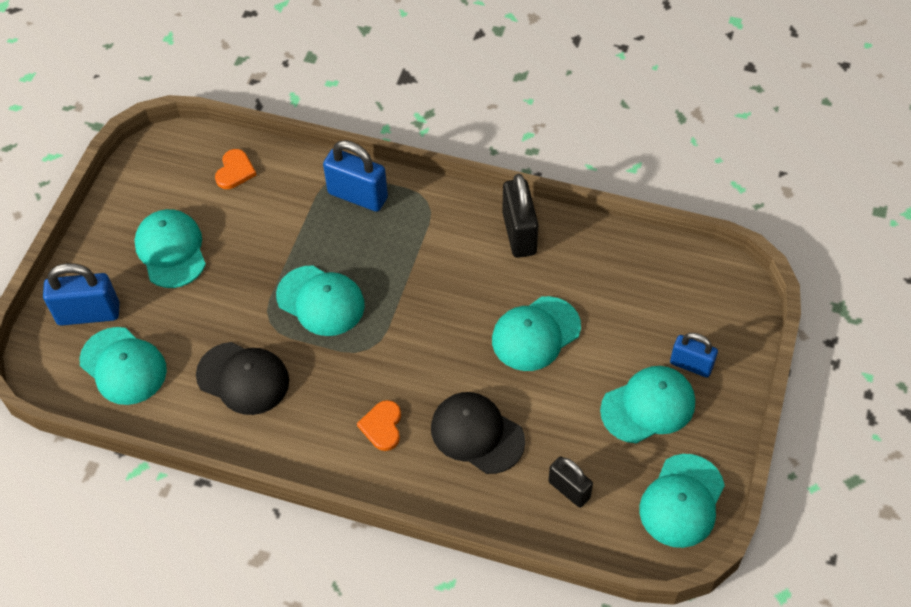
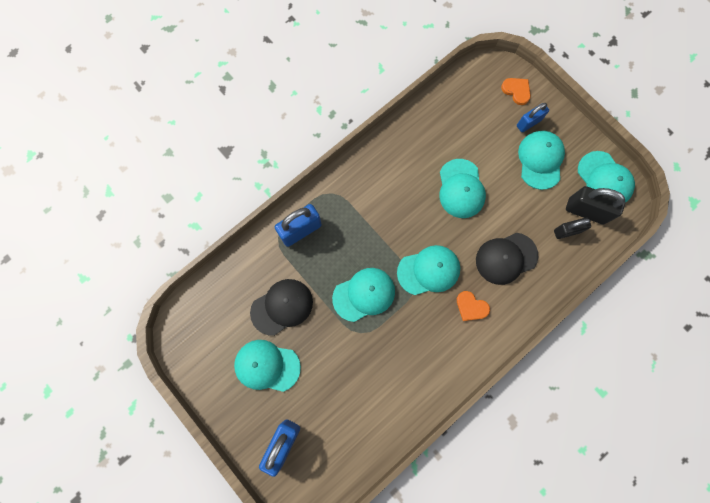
camera: 60 degrees left, 20 degrees up
turquoise cap [79,327,167,405] -> turquoise cap moved to [397,245,460,295]
black cap [196,342,289,415] -> black cap moved to [250,279,313,336]
orange heart [215,149,256,189] -> orange heart moved to [501,78,531,105]
black padlock [502,174,538,258] -> black padlock moved to [566,186,625,224]

